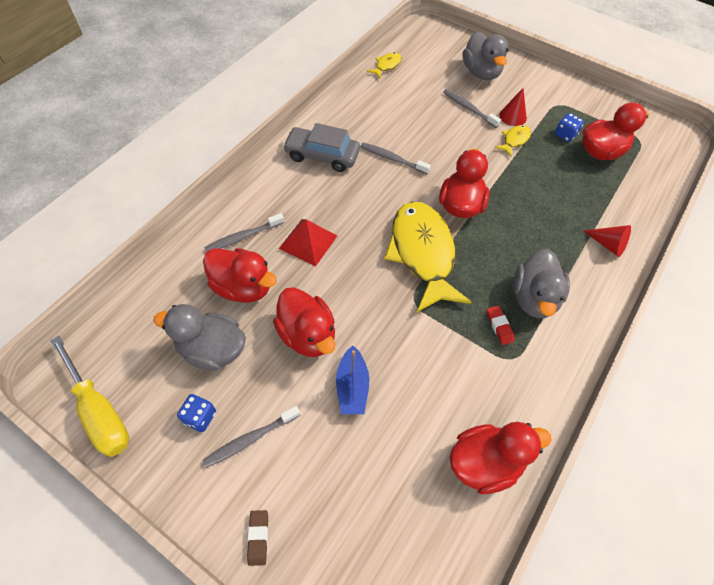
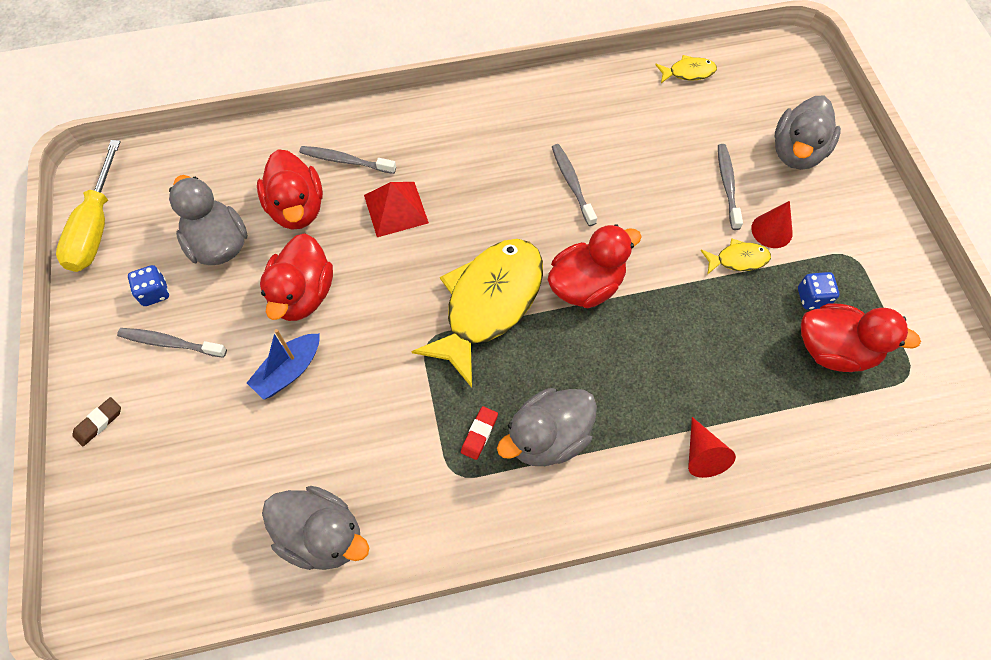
camera: 45 degrees right, 5 degrees up
grey car [283,123,360,172] -> none
red duck [450,422,551,494] -> grey duck [262,486,369,570]

